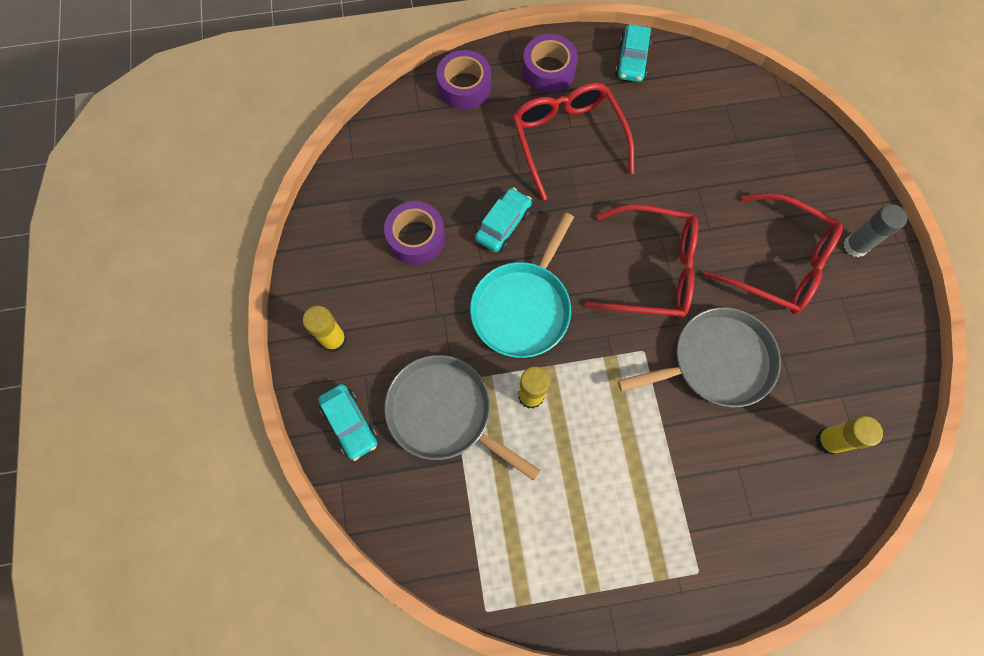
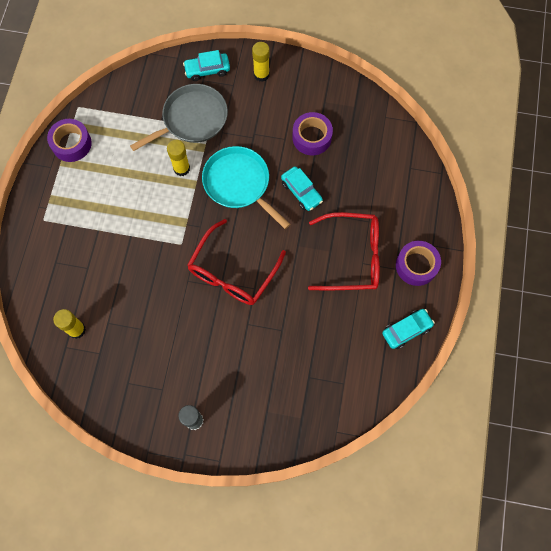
camera: 110 degrees right, 0 degrees up
purple tape [437,50,491,110] -> purple tape moved to [47,119,92,162]
turquoise car [615,24,652,82] -> turquoise car turned 120 degrees clockwise [382,309,435,349]
grey pan [618,307,781,407] -> none
red glasses [703,193,843,314] -> none

